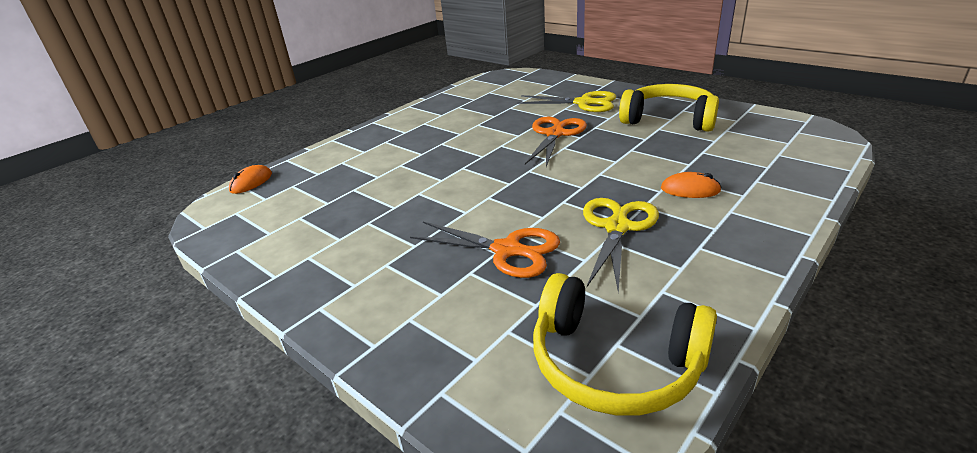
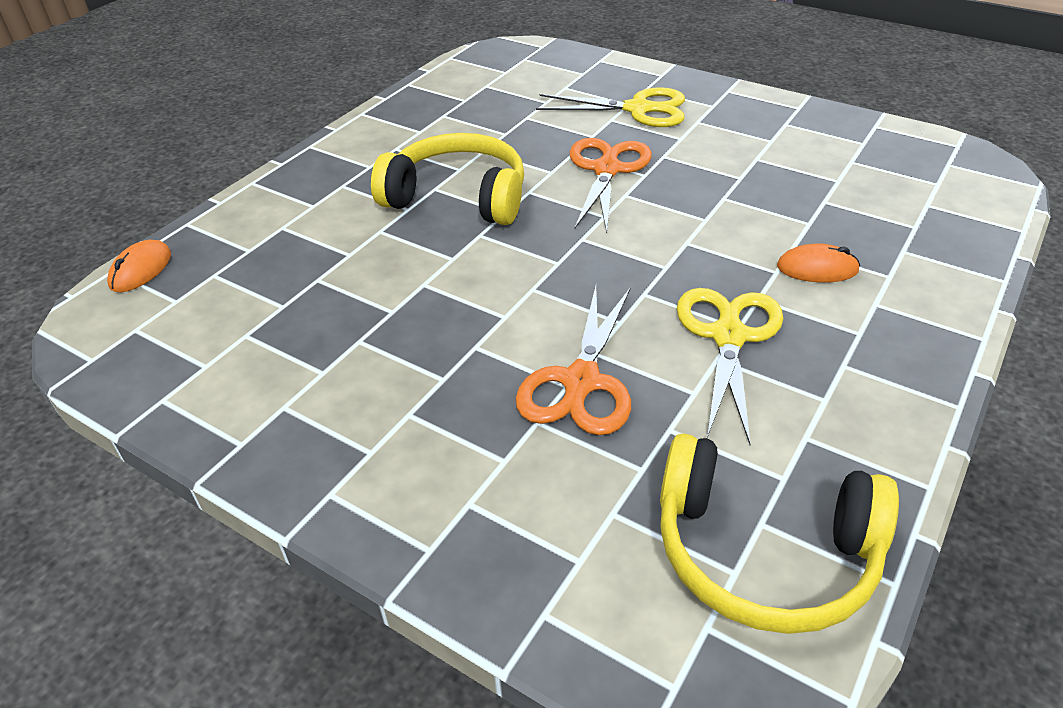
camera: 10 degrees left, 10 degrees up
orange scissors [410,222,560,278] -> orange scissors turned 90 degrees clockwise [516,286,631,435]
yellow headphones [619,84,719,132] -> yellow headphones moved to [371,133,524,225]

